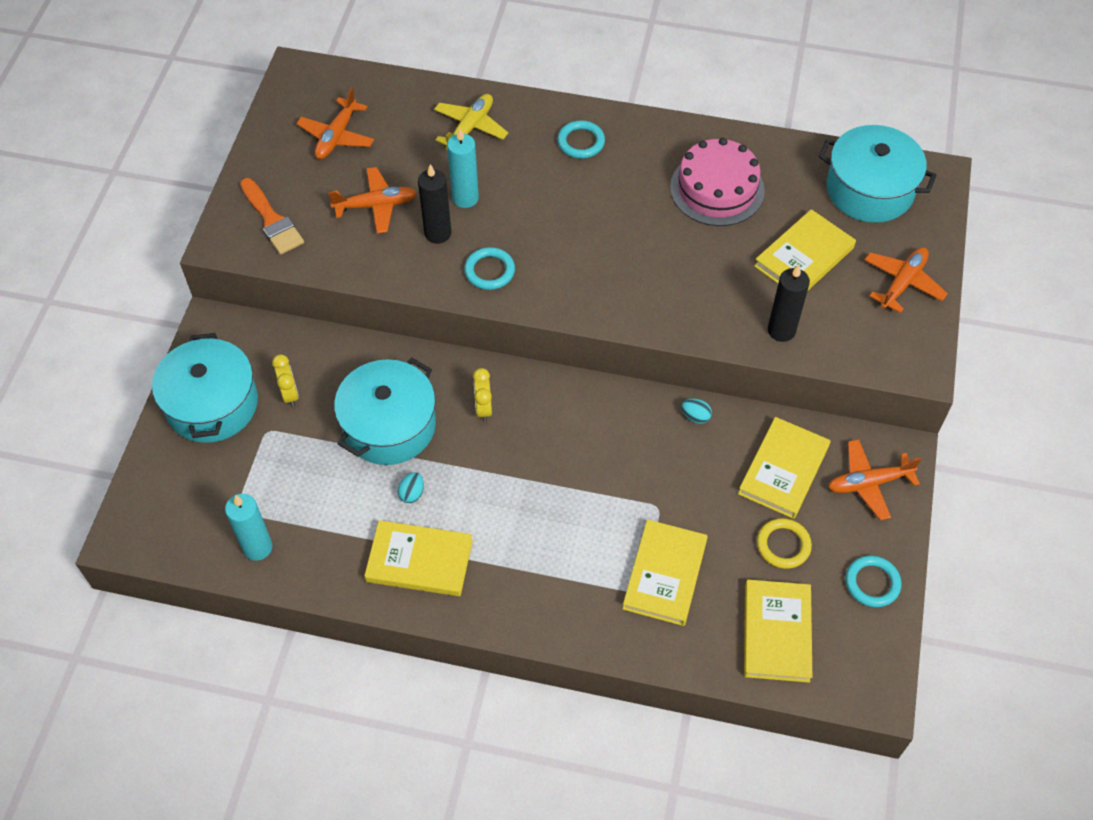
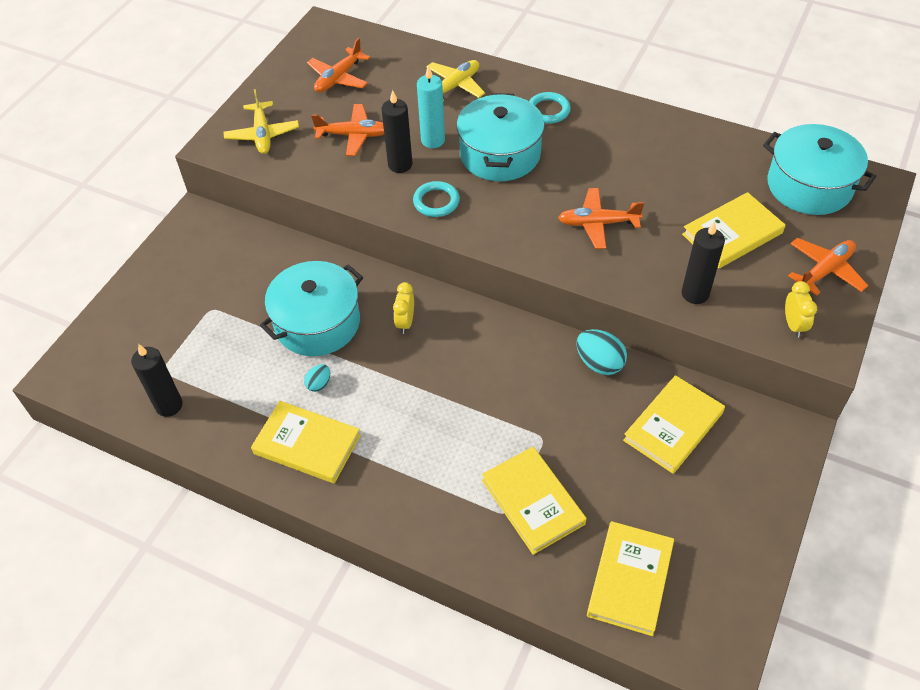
camera: 15 degrees right, 5 degrees down
turquoise pot [152,333,258,443] -> turquoise pot moved to [457,93,545,181]
turquoise candle [225,494,273,561] -> black candle [131,344,183,417]
orange brush [240,178,304,255] -> yellow plane [223,89,299,154]
yellow clock [272,354,299,407] -> yellow clock moved to [785,281,817,338]
yellow book [622,519,708,626] -> yellow book turned 60 degrees counterclockwise [482,447,586,555]
pink cake [670,138,765,226] -> none
turquoise egg [682,399,712,424] -> turquoise egg [576,329,627,375], size x1.79
yellow ring [757,518,812,569] -> none
orange plane [828,439,921,520] -> orange plane moved to [558,188,644,249]
turquoise ring [846,556,902,607] -> none

